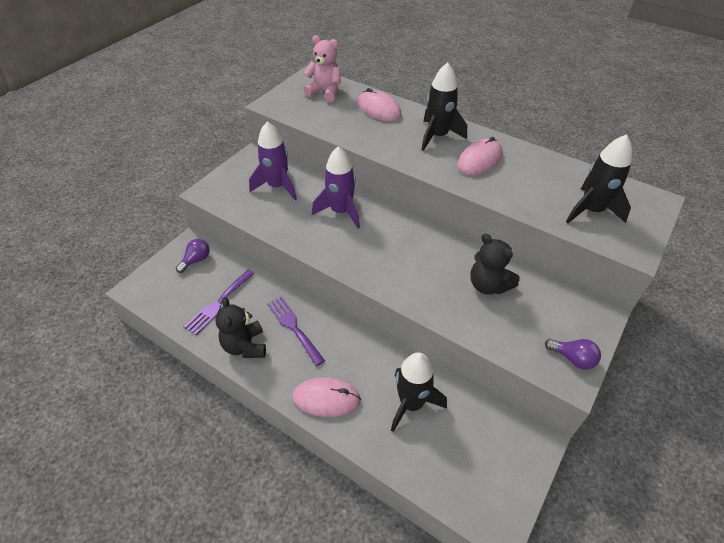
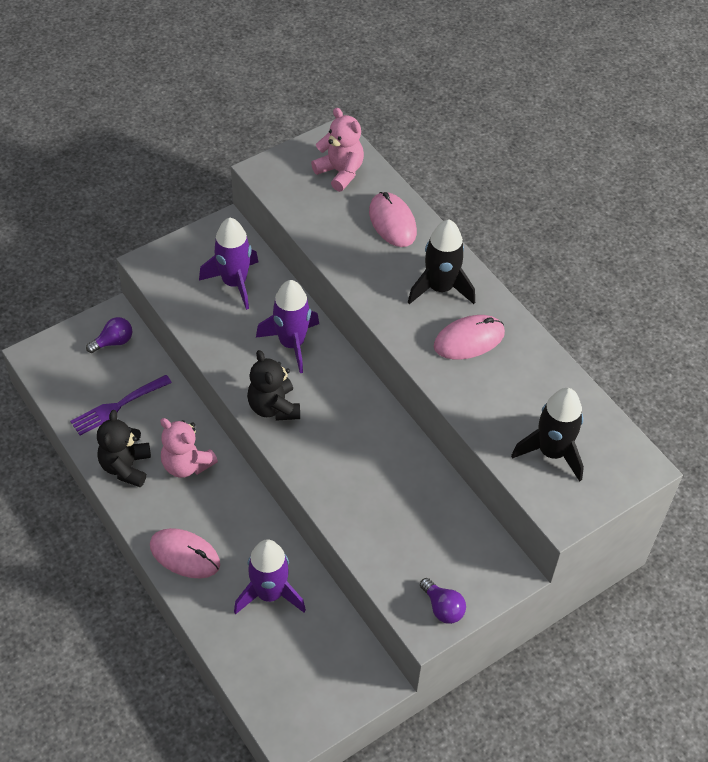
camera: 20 degrees right, 5 degrees up
purple fork [267,296,325,366] -> pink teddy bear [160,418,218,478]
black rocket [391,353,447,432] -> purple rocket [234,539,306,614]
black teddy bear [470,233,520,294] -> black teddy bear moved to [247,350,300,421]

